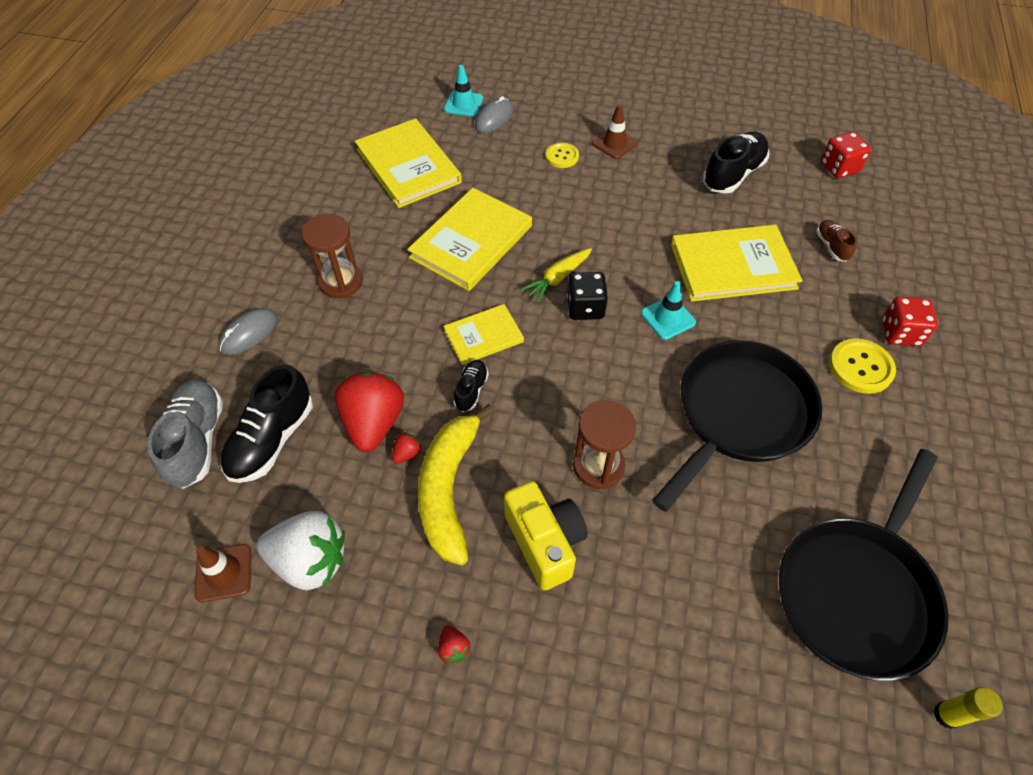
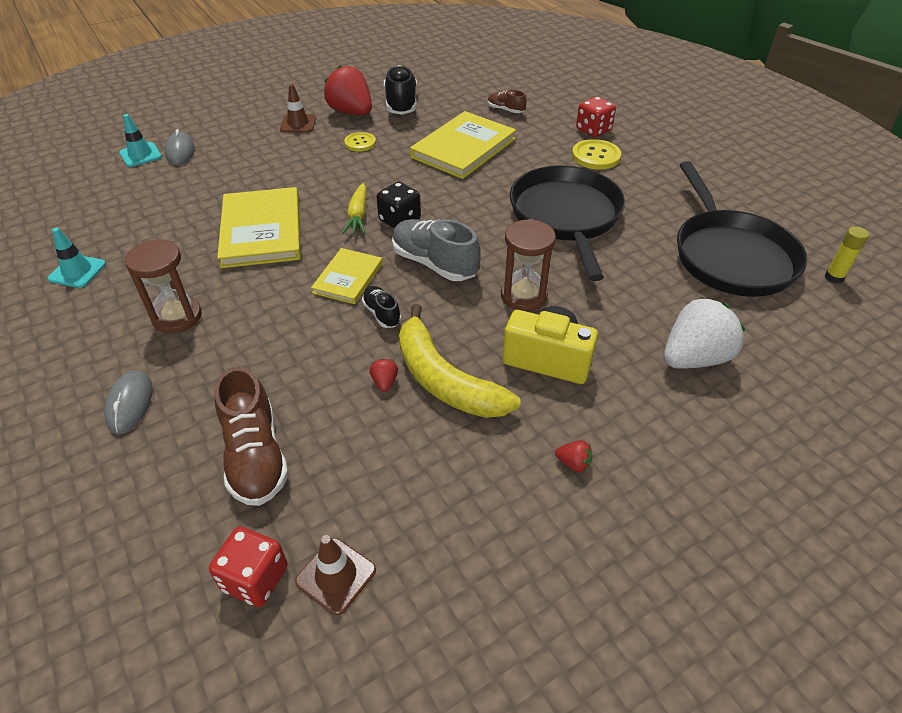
camera: 45 degrees left, 10 degrees down
grey shoe [148,379,223,489] -> grey shoe moved to [392,219,481,281]
black shoe [220,364,313,483] -> brown shoe [215,366,289,506]
white strawberry [257,511,345,590] -> white strawberry moved to [664,297,745,369]
red strawberry [334,372,404,452] -> red strawberry moved to [324,66,372,115]
yellow book [355,118,462,208] -> none
yellow button [546,143,579,168] -> yellow button moved to [344,132,376,152]
turquoise traffic cone [641,281,696,340] -> turquoise traffic cone moved to [48,228,106,288]
red dice [821,132,871,178] -> red dice moved to [209,526,288,607]

